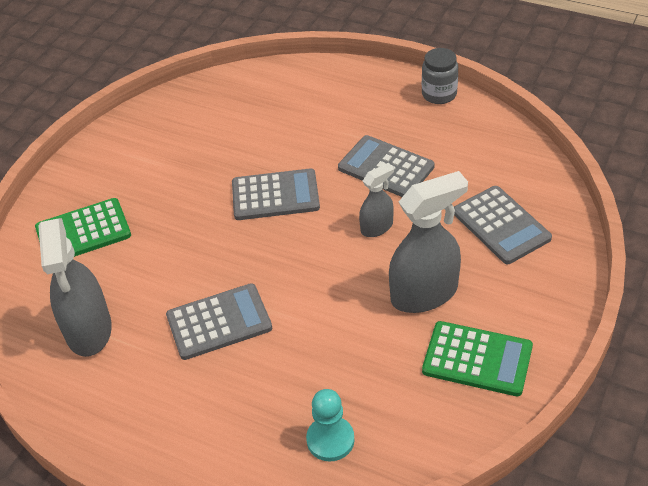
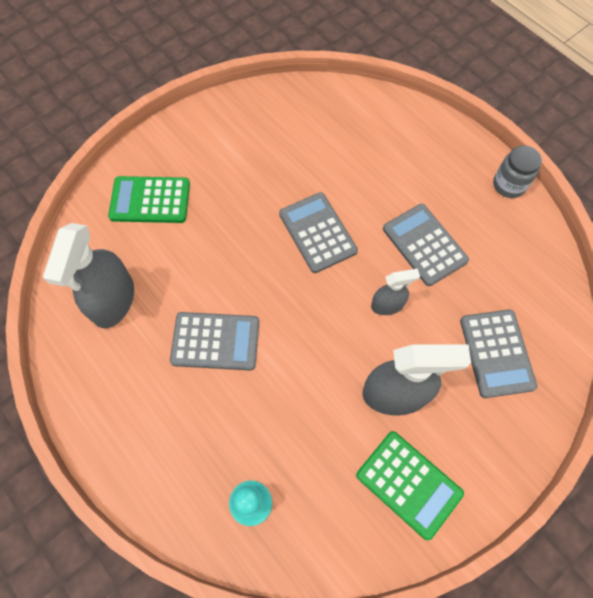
camera: 20 degrees right, 20 degrees up
grey calculator [232,169,320,220] -> grey calculator turned 135 degrees counterclockwise [279,192,358,273]

